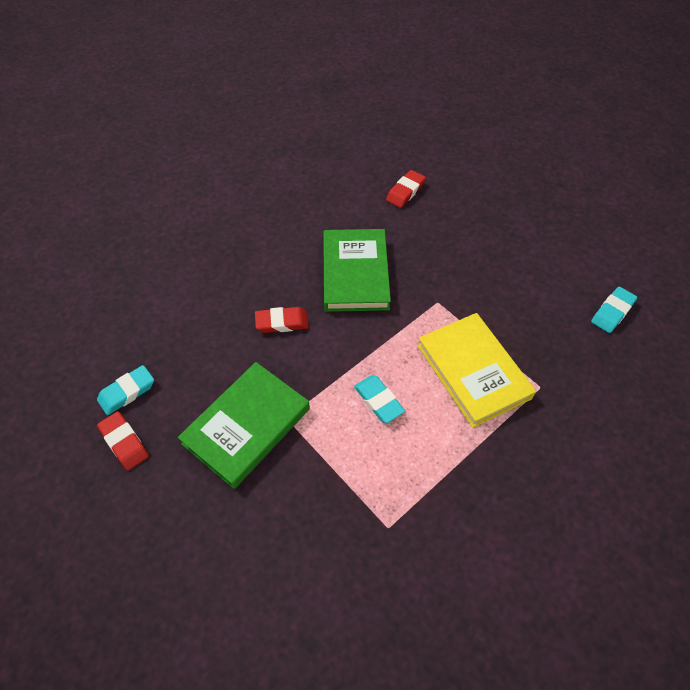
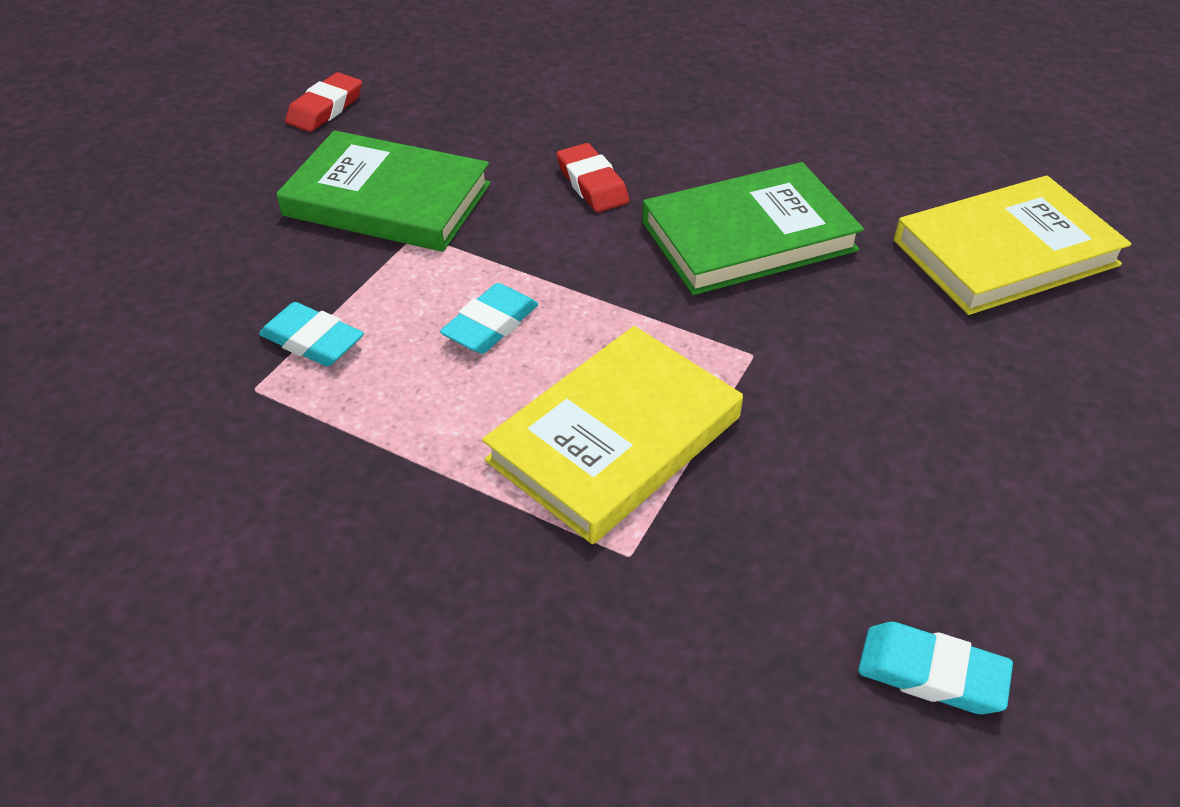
camera: 70 degrees right, 10 degrees down
turquoise eraser [97,365,154,415] -> turquoise eraser moved to [259,302,364,367]
red eraser [386,170,426,208] -> yellow book [894,176,1131,315]

